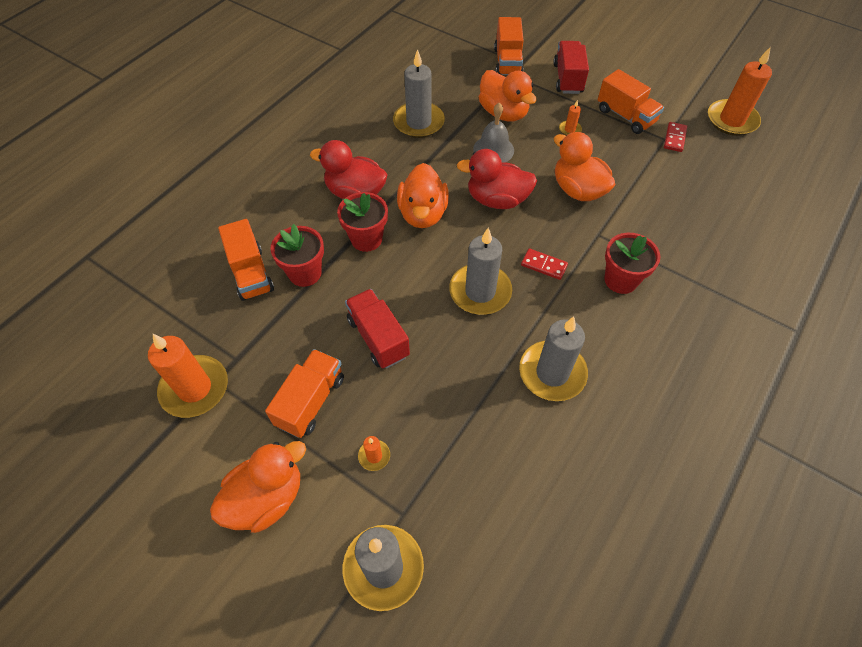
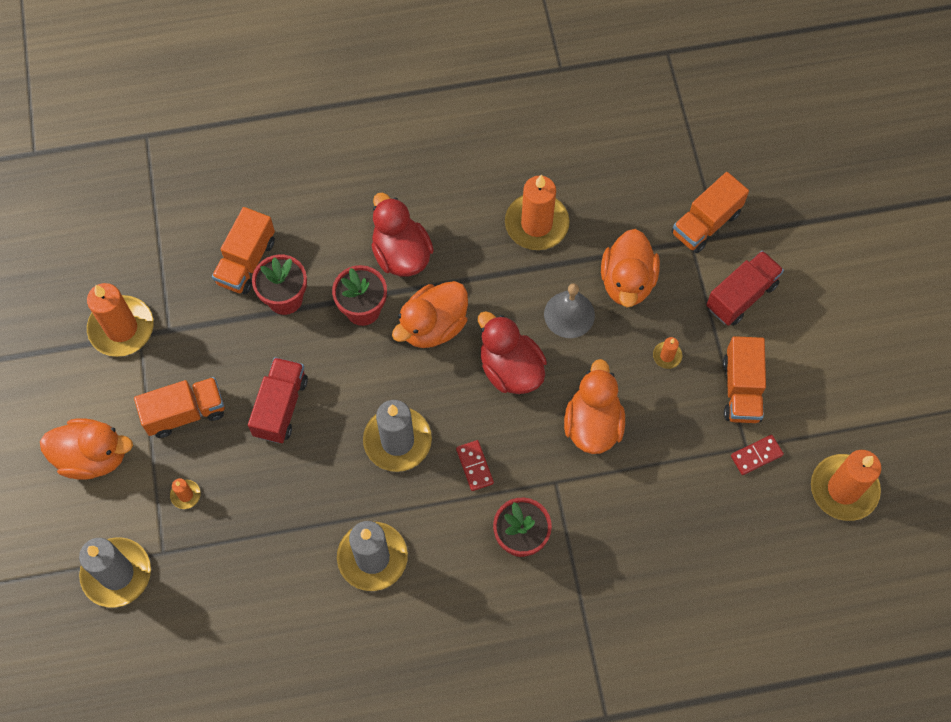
camera: 45 degrees right, 10 degrees up
grey candle [393,49,445,138] -> orange candle [505,175,570,250]

